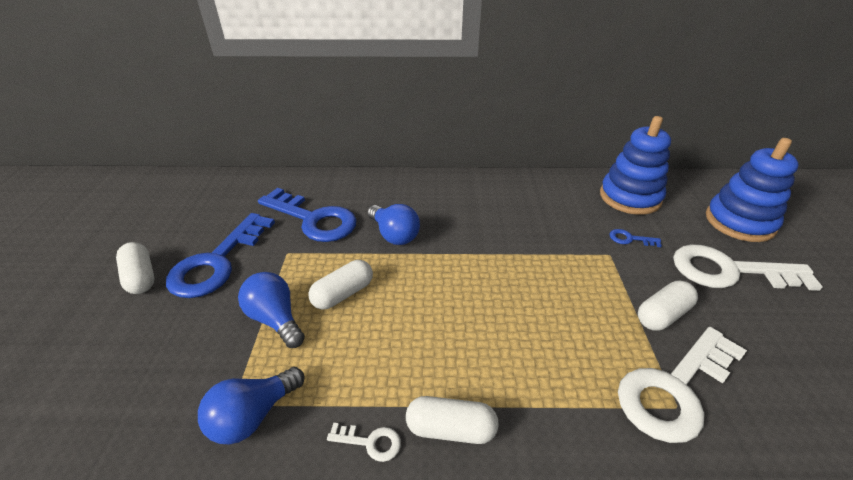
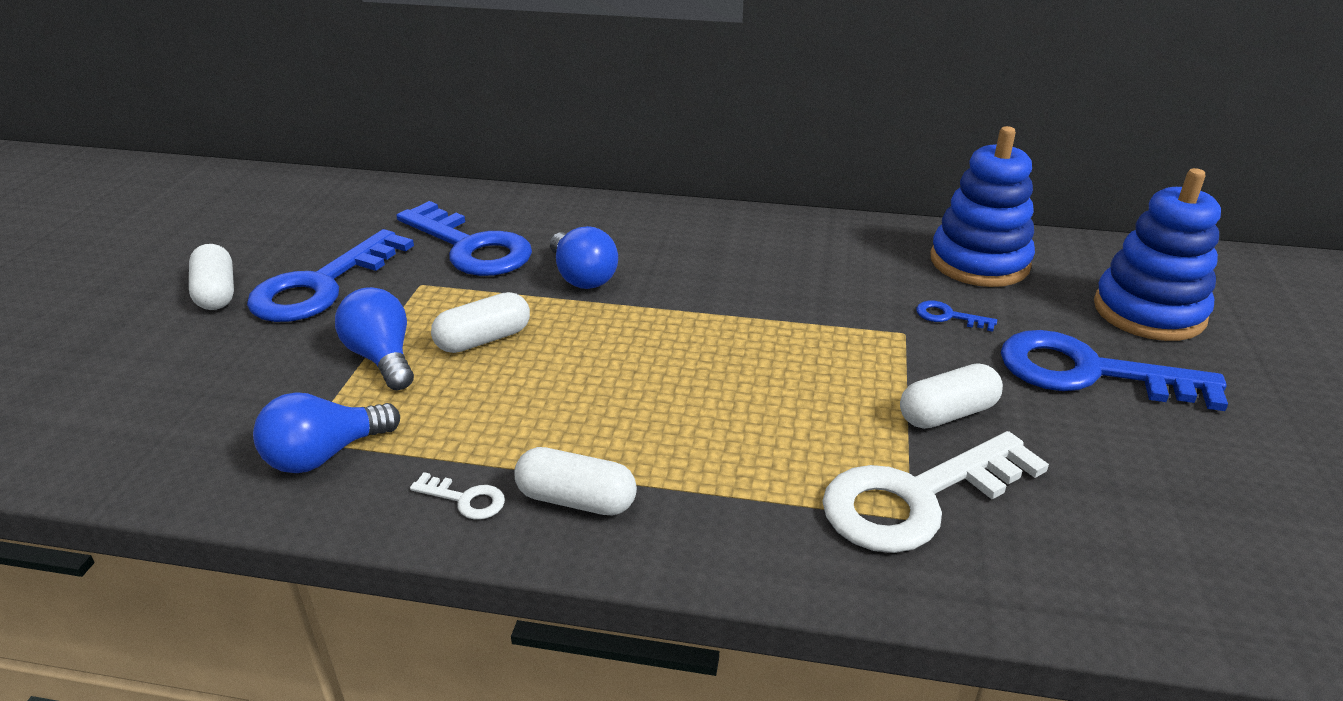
camera: 10 degrees right, 5 degrees down
white key [673,244,823,291] -> blue key [1001,330,1228,411]

